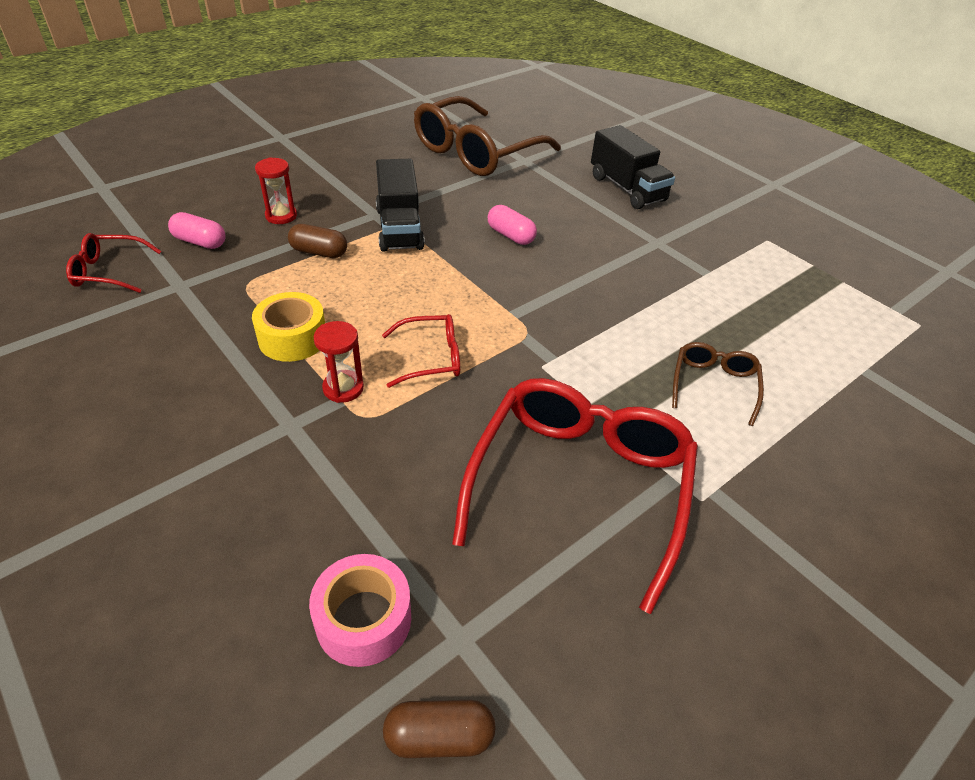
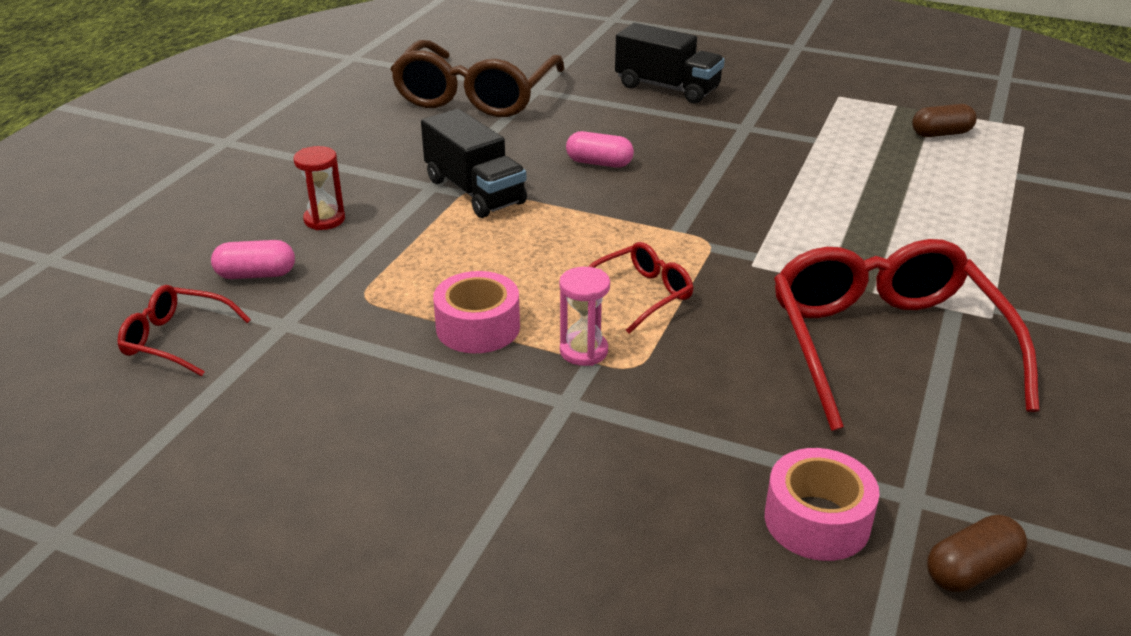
camera: 25 degrees left, 10 degrees down
red glasses [66,233,161,293] -> red glasses turned 45 degrees clockwise [118,285,251,376]
yellow tape [252,292,325,362] -> pink tape [433,271,520,353]
brown capsule [288,224,347,258] -> brown capsule moved to [912,104,977,137]
red hourglass [314,321,364,403] -> pink hourglass [559,267,610,366]
brown glasses [672,342,764,426] -> none

